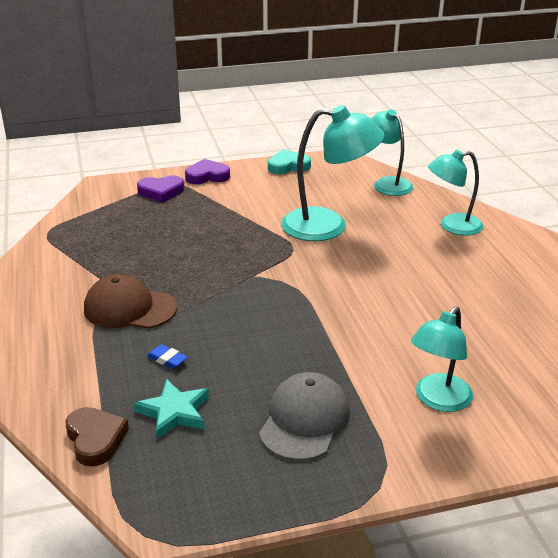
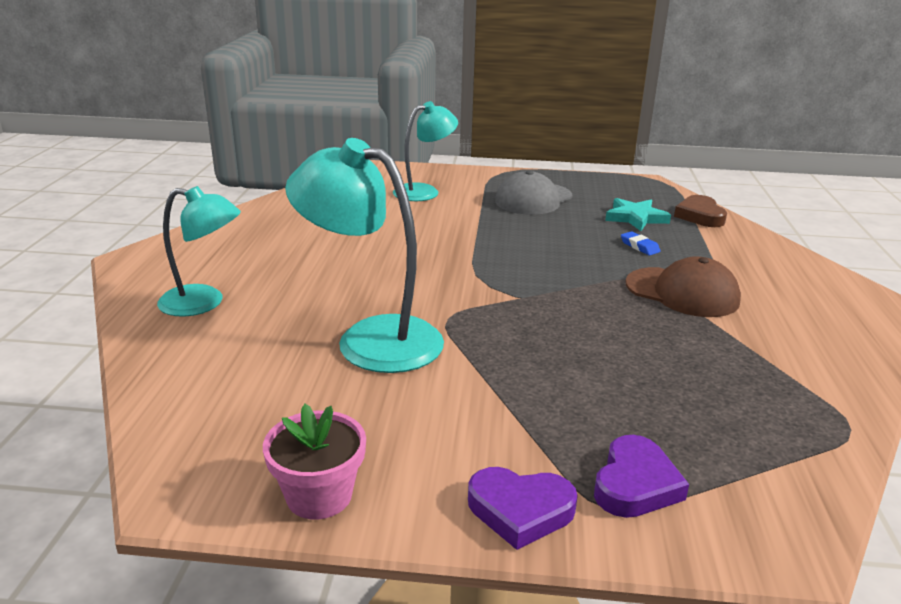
camera: 160 degrees left, 5 degrees down
purple heart [137,175,184,203] -> purple heart turned 105 degrees clockwise [594,435,689,518]
turquoise heart [268,150,311,174] -> pink flower pot [263,404,366,520]
turquoise lamp [371,109,413,196] -> none

